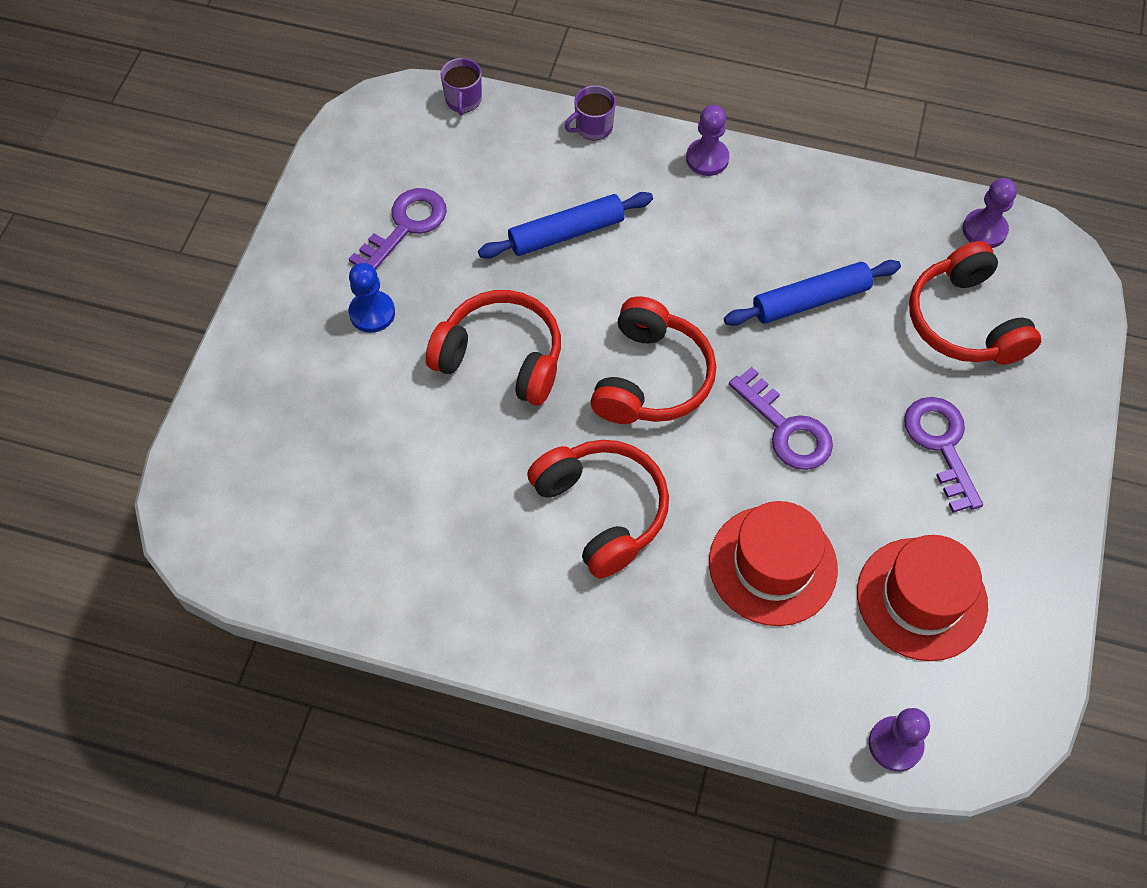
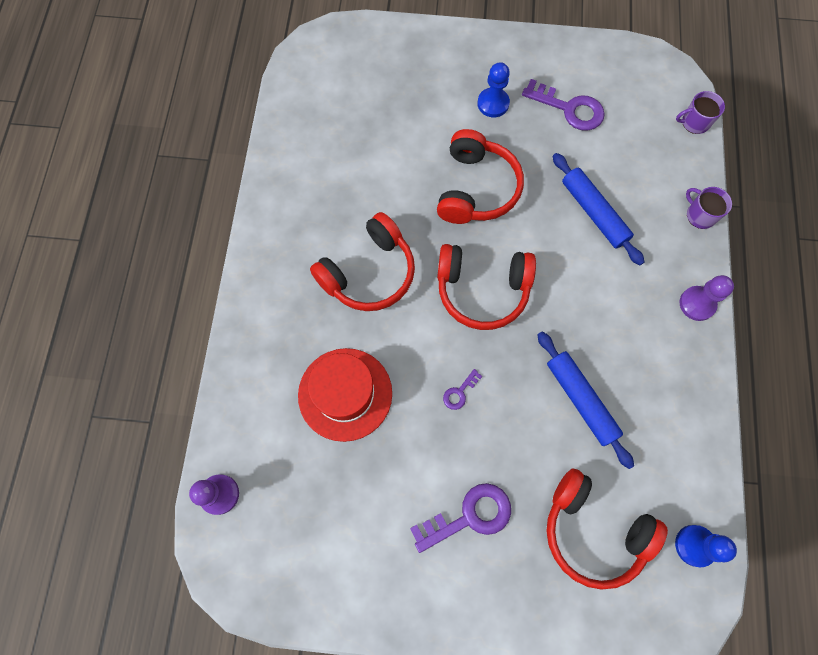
camera: 80 degrees right, 10 degrees up
purple key [729,367,833,470] -> purple key [443,369,483,410], size x0.49
red hat [857,535,988,661] -> none
red headphones [909,241,1041,365] -> red headphones turned 120 degrees counterclockwise [546,468,668,590]
purple pawn [963,178,1017,248] -> blue pawn [675,525,737,567]

